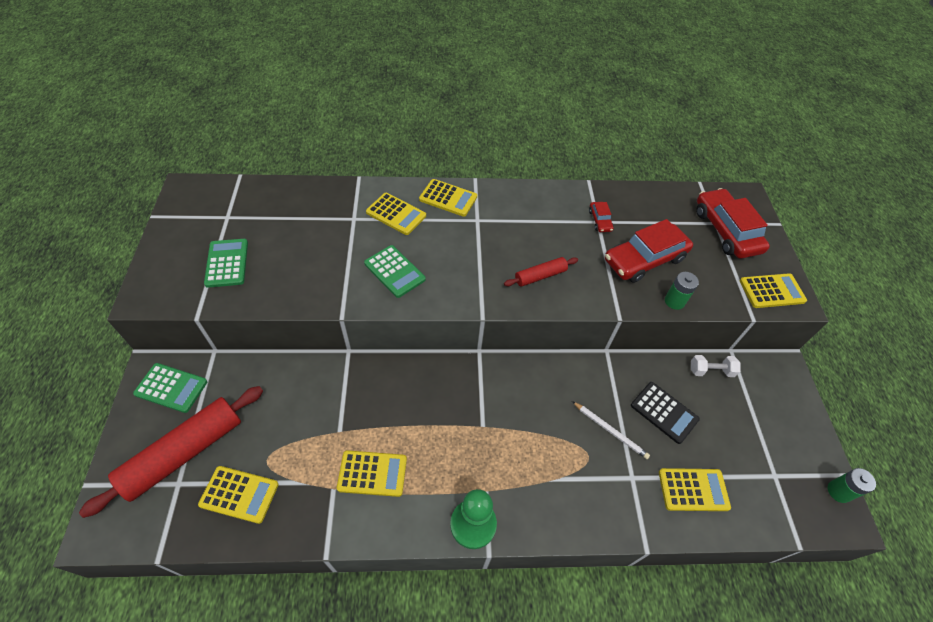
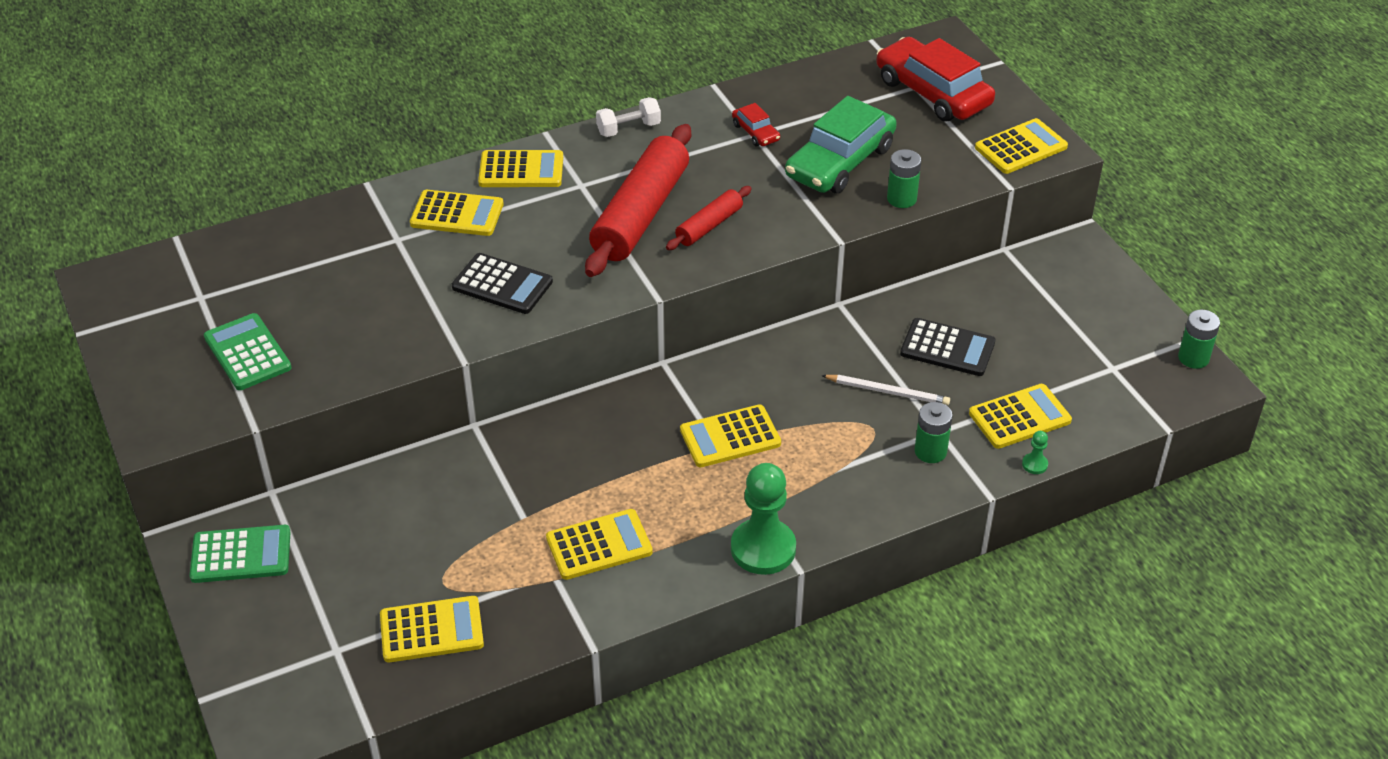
camera: 20 degrees left, 10 degrees down
red rolling pin [79,386,263,518] -> red rolling pin moved to [585,124,691,277]
green calculator [364,245,426,298] -> black calculator [452,253,553,314]
red car [605,219,693,283] -> green car [785,96,897,193]
white dumbbell [691,355,741,377] -> white dumbbell moved to [596,97,661,137]
none -> yellow calculator [680,404,781,467]
none -> green battery [915,402,953,463]
none -> green pawn [1022,431,1048,474]

